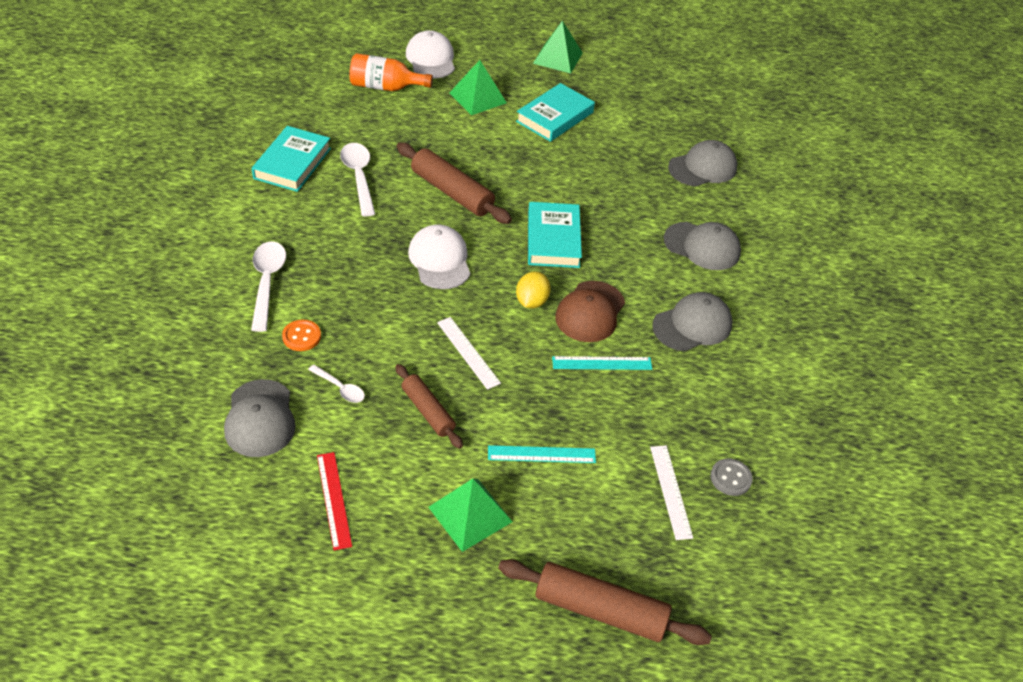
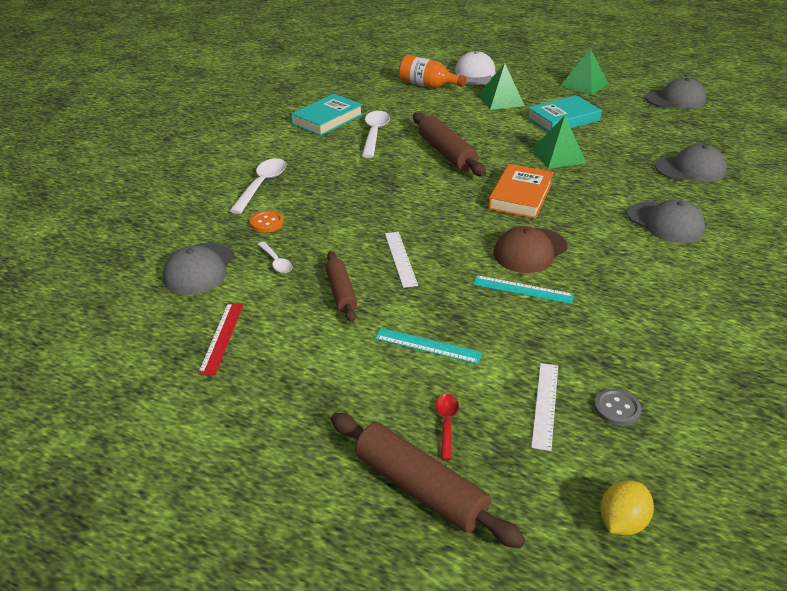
camera: 25 degrees right, 10 degrees down
white cap [408,224,471,289] -> none
green pyramid [428,478,513,552] -> green pyramid moved to [532,116,587,168]
yellow lemon [516,271,551,309] -> yellow lemon moved to [601,480,654,535]
turquoise book [528,202,582,268] -> orange book [488,164,554,219]
grey cap [652,292,732,351] -> grey cap moved to [645,78,706,109]
none -> red spoon [436,394,459,460]

